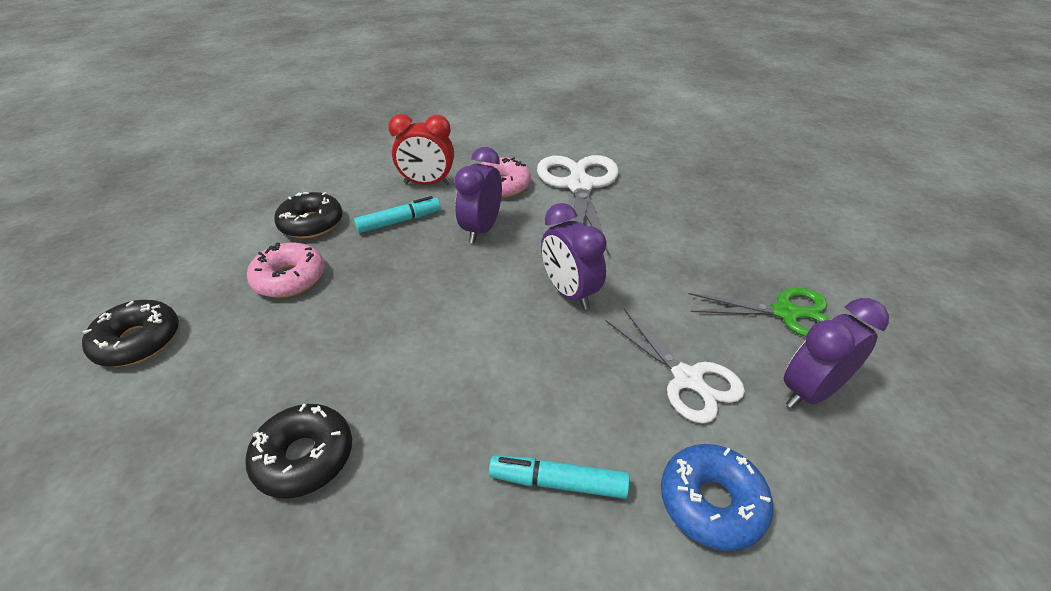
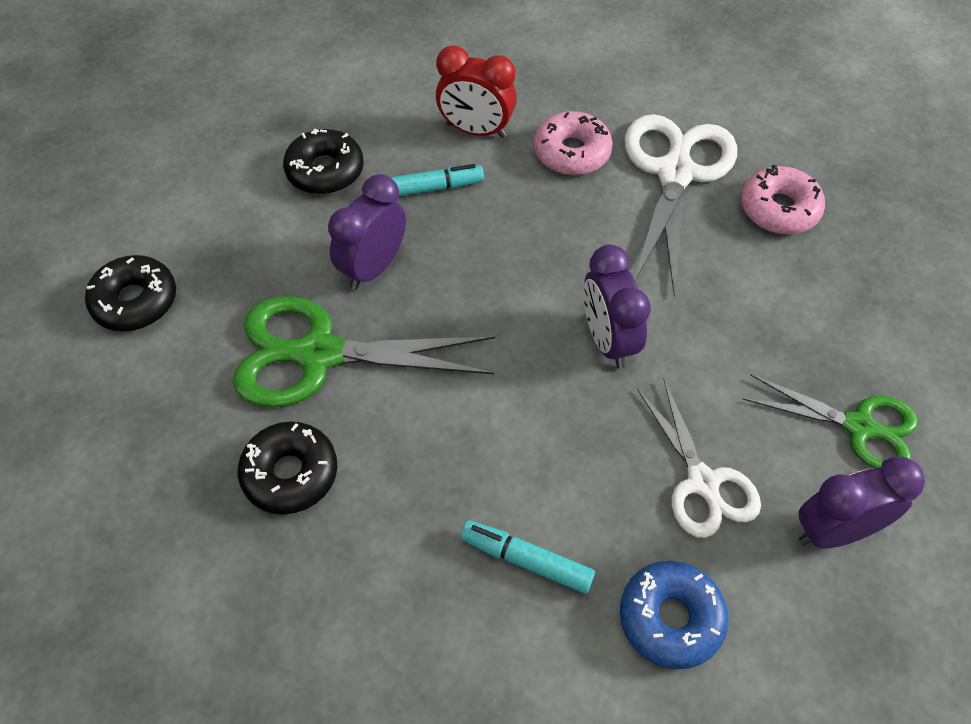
camera: 15 degrees right, 15 degrees up
pink donut [247,242,325,298] -> pink donut moved to [741,165,825,234]
purple clock [454,147,502,243] -> purple clock moved to [328,174,406,290]
none -> green scissors [233,296,495,408]

